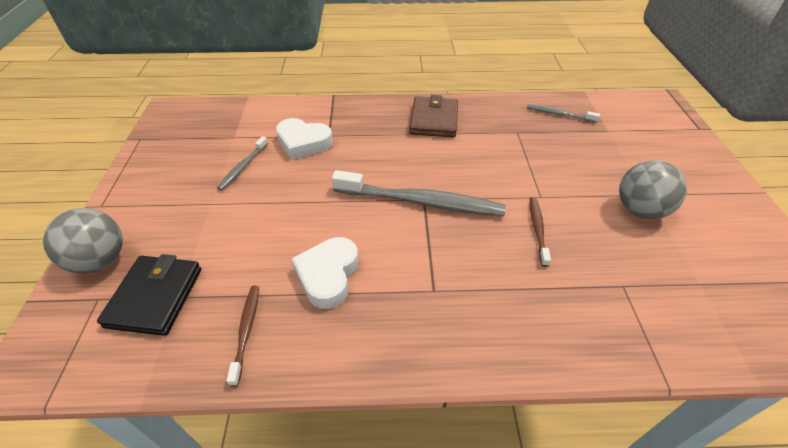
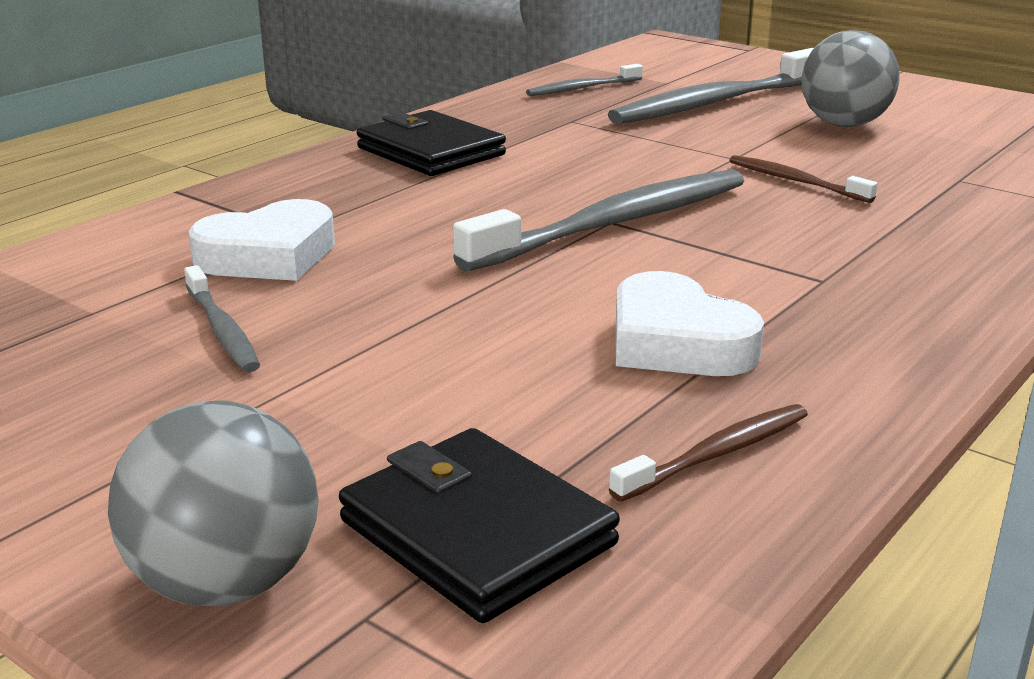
camera: 50 degrees left, 20 degrees down
brown toothbrush [226,286,259,387] -> brown toothbrush turned 105 degrees clockwise [609,404,808,502]
brown wallet [409,95,458,138] -> black wallet [357,110,506,176]
none -> grey toothbrush [608,48,814,124]

